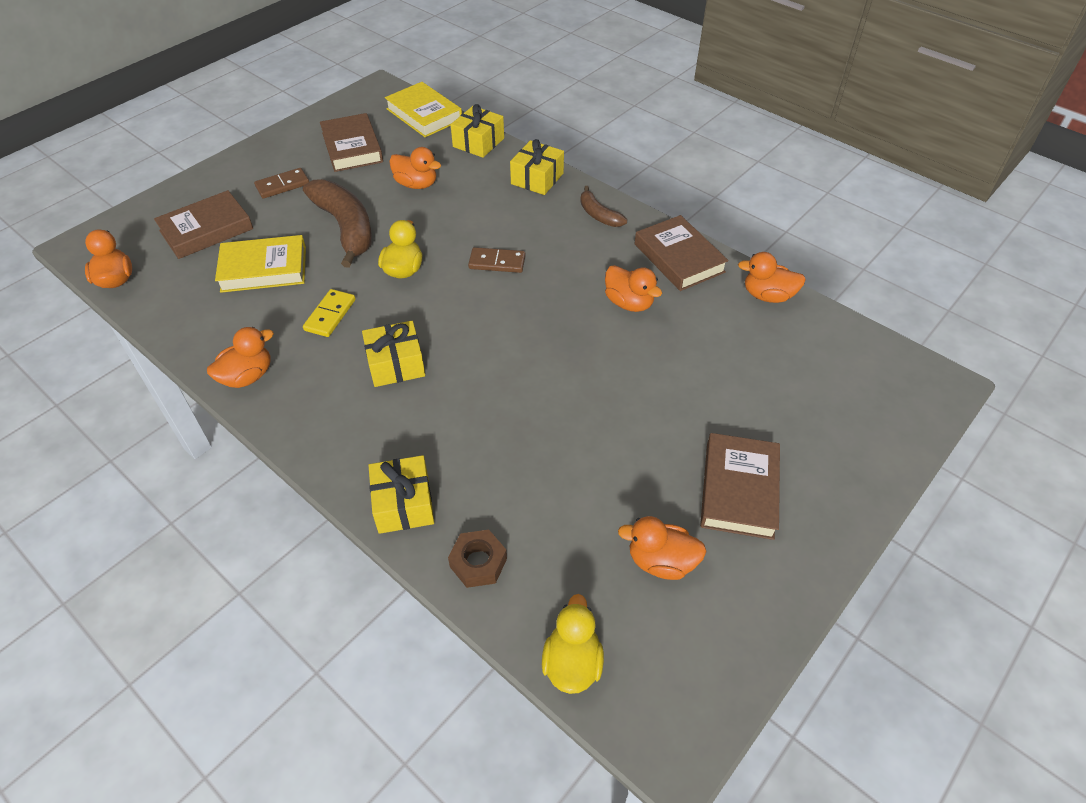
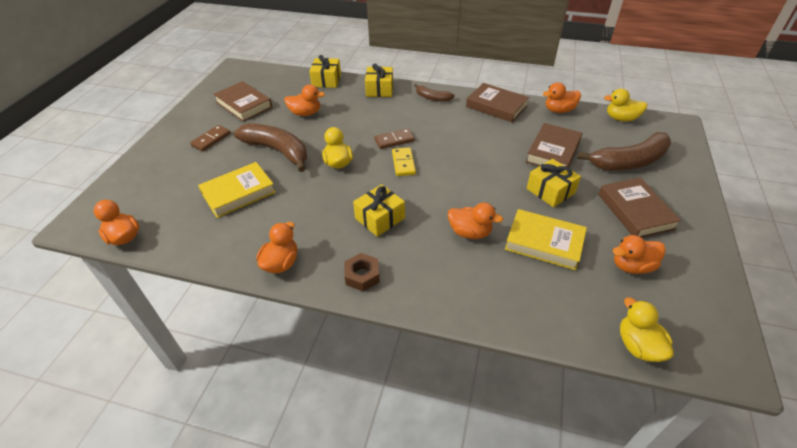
camera: 25 degrees left, 5 degrees down
brown book [154,190,253,259] -> brown book moved to [526,123,582,168]
yellow domino [303,289,356,337] -> yellow domino moved to [392,147,416,176]
yellow gift [368,455,434,534] -> yellow gift moved to [527,159,581,207]
yellow book [385,82,462,137] -> yellow book moved to [505,209,587,270]
brown nut [448,530,507,588] -> brown nut moved to [344,253,380,291]
orange duck [605,265,662,312] -> orange duck moved to [448,203,503,239]
none -> brown banana [577,132,671,170]
none -> yellow duck [604,88,647,121]

